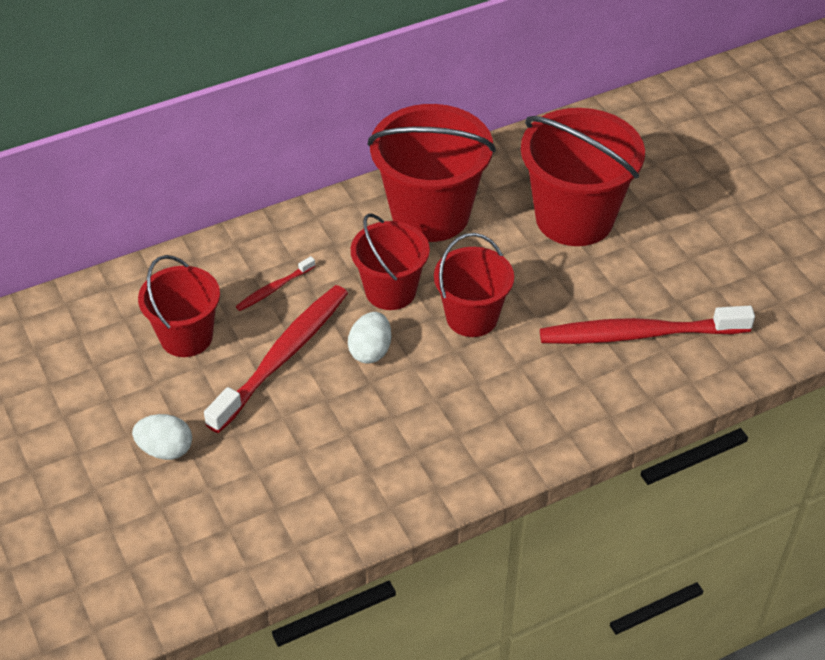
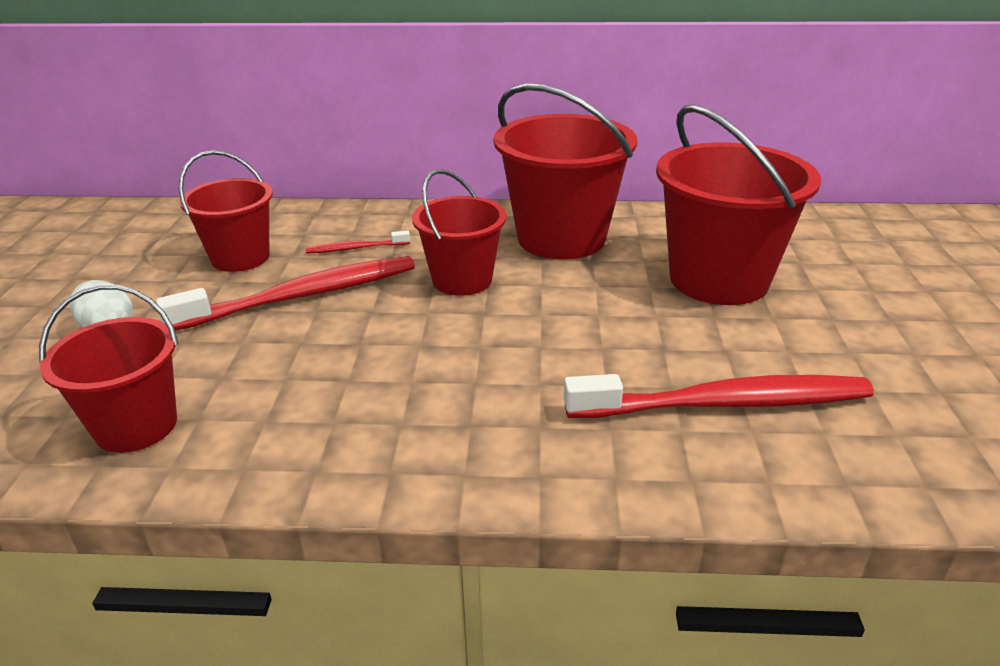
camera: 30 degrees right, 15 degrees down
white egg [348,312,391,364] -> none
red bucket [434,233,514,337] -> red bucket moved to [39,285,179,453]
red toothbrush [540,306,755,344] -> red toothbrush turned 150 degrees clockwise [564,374,874,418]

